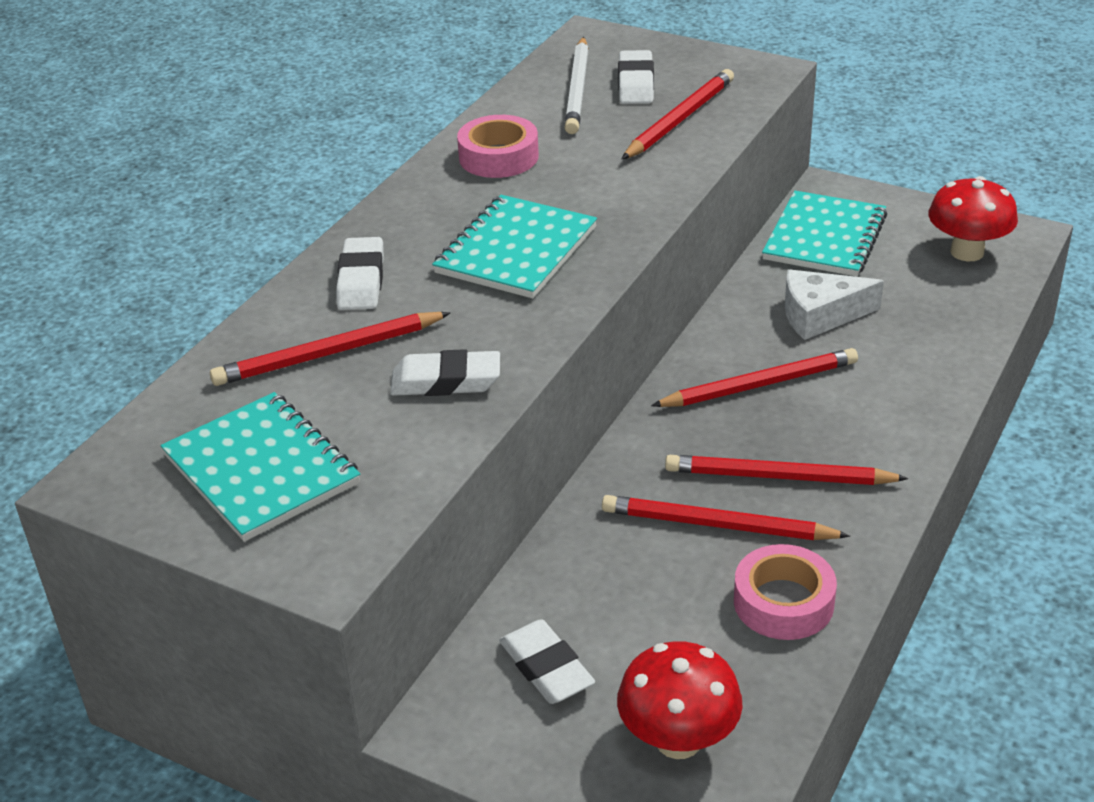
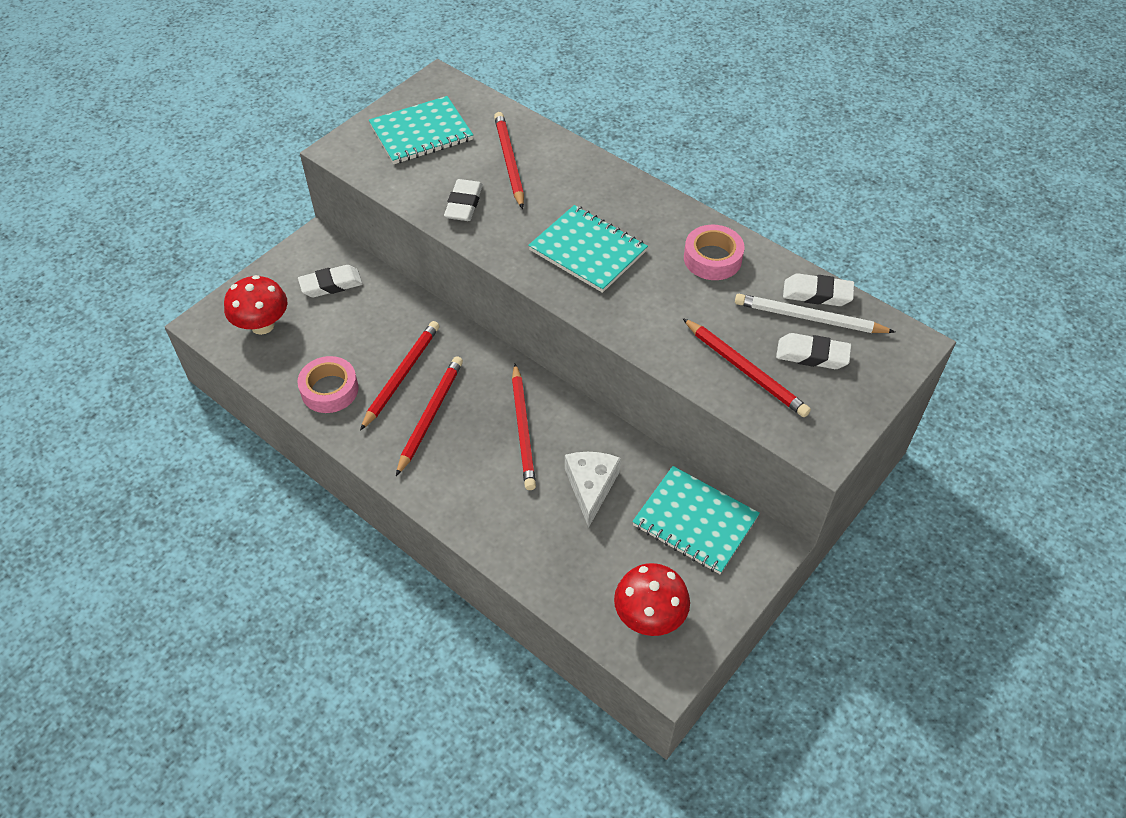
camera: 100 degrees right, 15 degrees up
white eraser [336,237,384,310] -> white eraser moved to [783,273,854,306]

